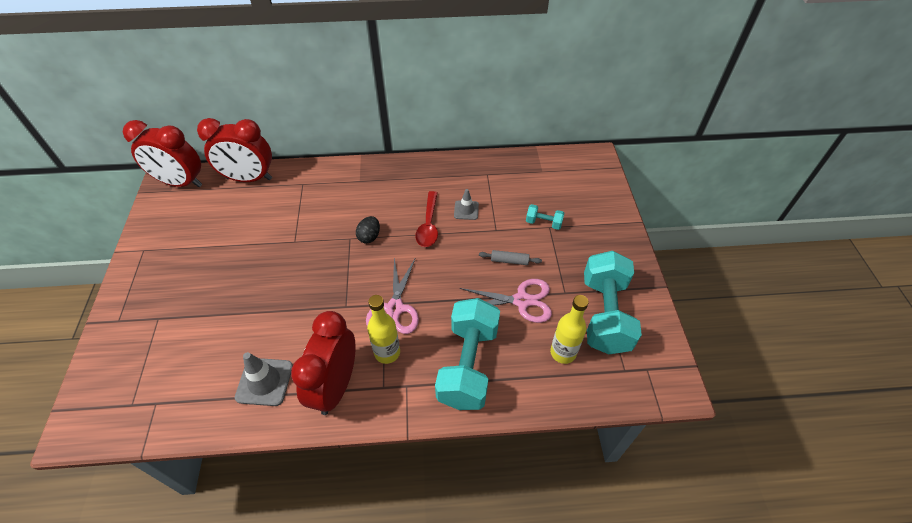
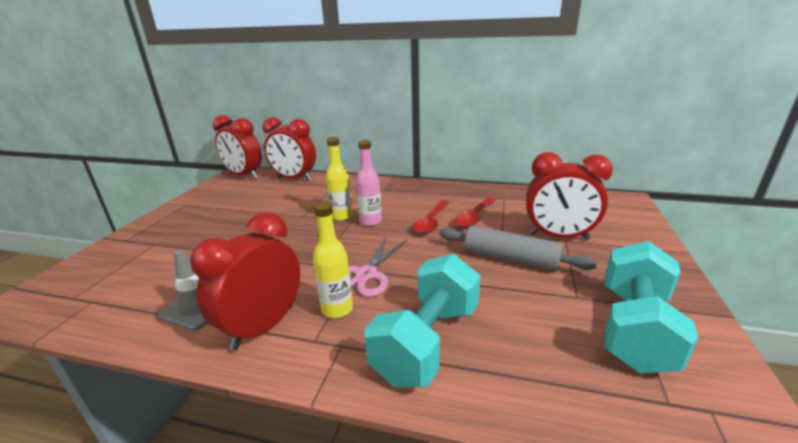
camera: 20 degrees right, 25 degrees down
black egg [356,216,380,244] -> pink bottle [356,140,382,226]
grey traffic cone [454,189,479,220] -> red spoon [454,197,496,228]
pink scissors [460,279,552,323] -> none
grey rolling pin [479,250,542,265] -> grey rolling pin [439,226,597,271], size x2.08
turquoise dumbbell [526,204,564,230] -> red clock [526,152,613,240]
yellow bottle [550,295,589,364] -> yellow bottle moved to [326,137,353,221]

